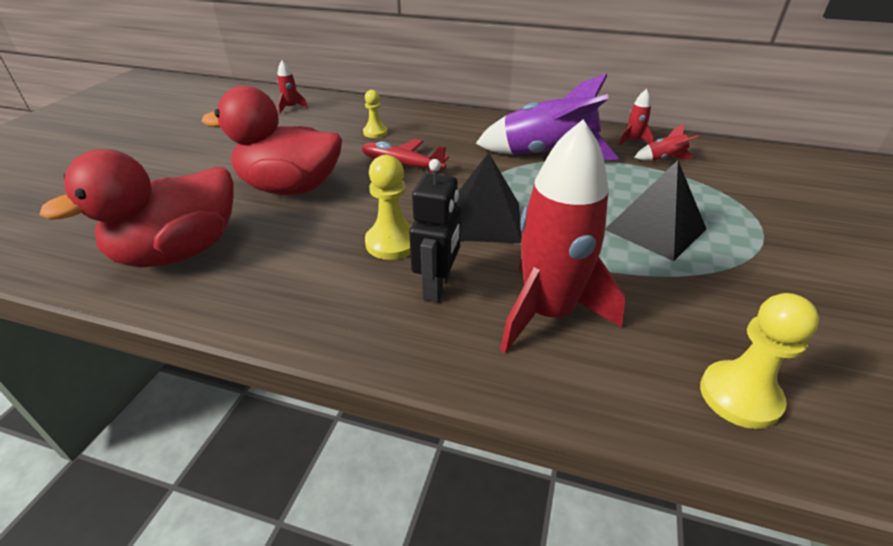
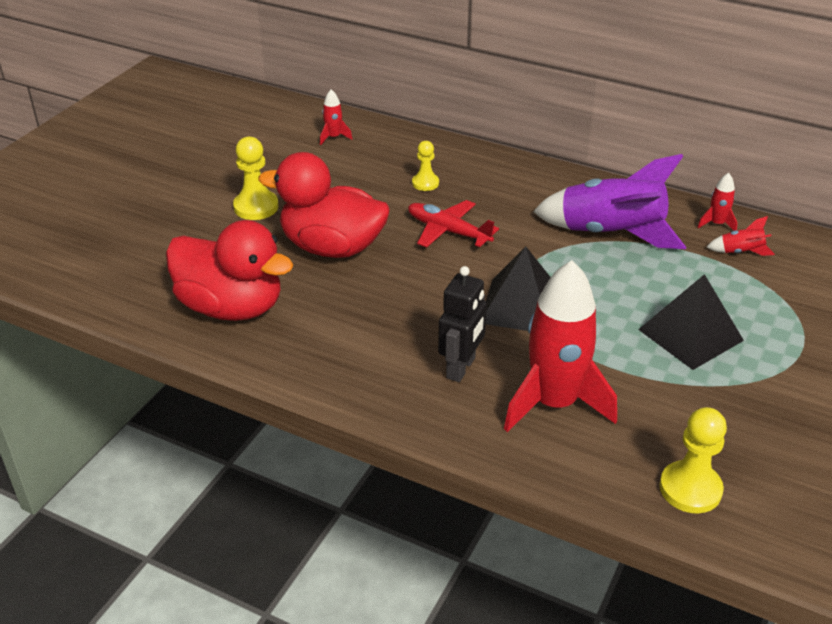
camera: 10 degrees right, 0 degrees up
red duck [39,149,234,267] -> red duck turned 120 degrees counterclockwise [166,220,293,321]
yellow pawn [365,155,412,260] -> yellow pawn moved to [233,137,279,220]

